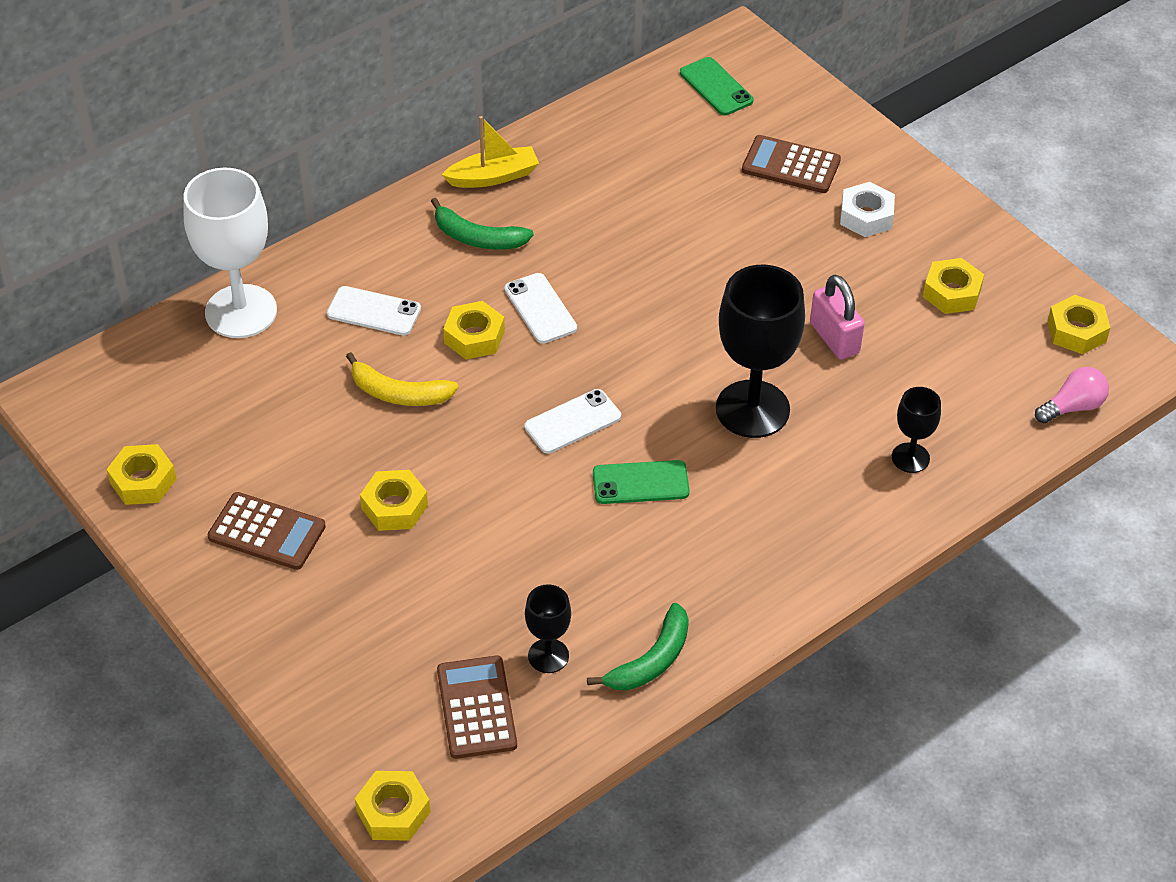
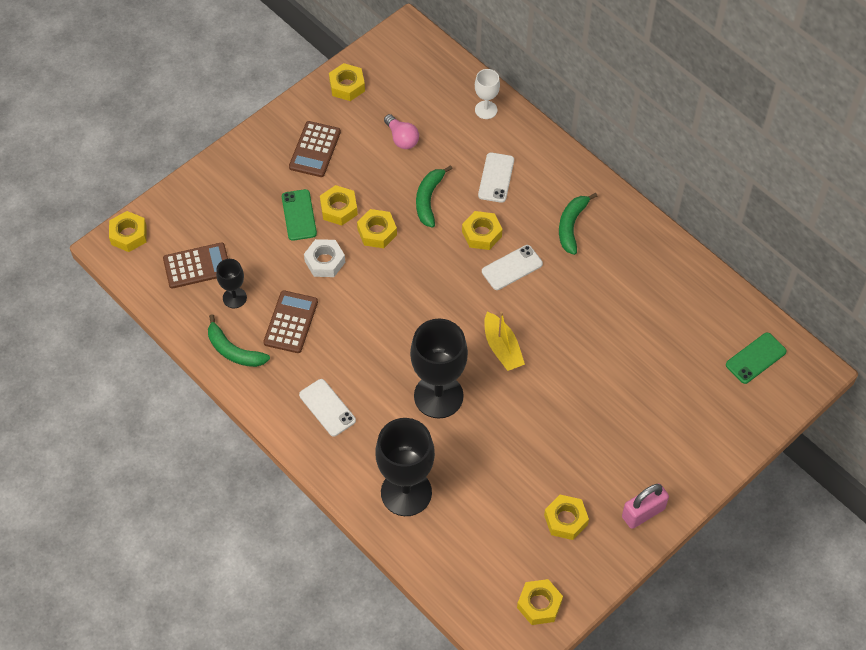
camera: 85 degrees right, 10 degrees up
white goblet [183,167,277,338] -> white goblet [475,69,500,119], size x0.50
yellow banana [346,352,458,406] -> green banana [416,165,453,228]
yellow boat [442,116,539,188] -> yellow boat moved to [484,311,525,371]
white phone [524,389,621,454] -> white phone moved to [299,379,356,436]
green phone [593,460,690,504] -> green phone moved to [282,189,317,241]
brown calculator [742,135,841,193] -> brown calculator moved to [263,290,318,353]
pink padlock [810,275,864,360] -> pink padlock moved to [622,483,669,529]
white nut [840,182,895,237] -> white nut moved to [304,239,345,277]
black goblet [892,387,941,473] -> black goblet [375,418,435,516], size x1.98
pink light bulb [1035,367,1109,424] -> pink light bulb moved to [384,114,419,149]
none -> yellow nut [357,209,397,248]

